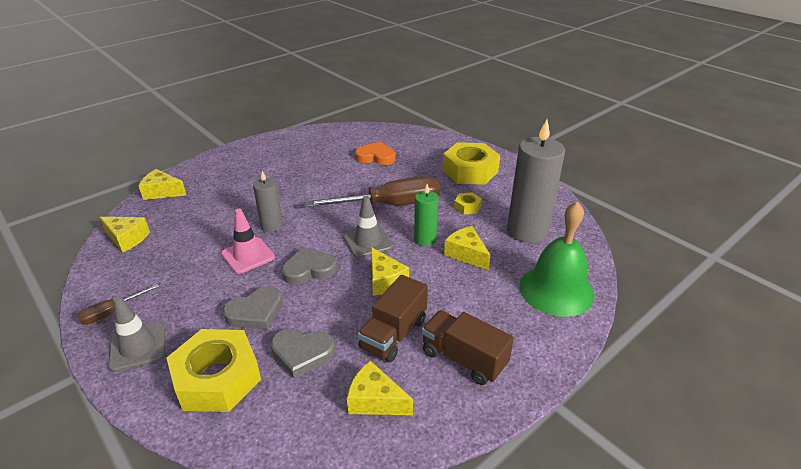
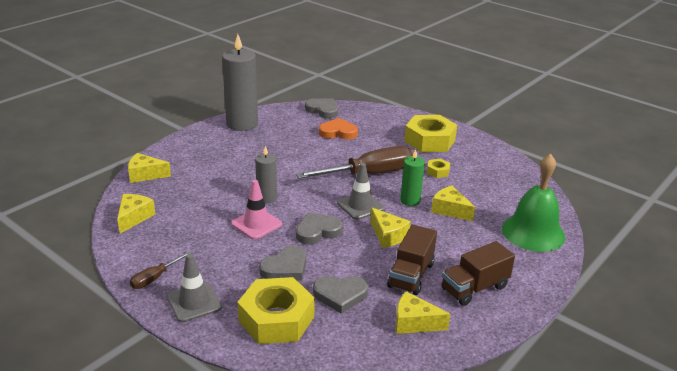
camera: 10 degrees left, 5 degrees down
yellow cheese [100,217,150,252] -> yellow cheese turned 90 degrees counterclockwise [117,194,155,233]
brown truck [422,310,514,385] -> brown truck turned 60 degrees counterclockwise [441,241,515,306]
grey candle [507,120,565,243] -> grey candle moved to [222,34,258,131]
none -> grey heart [305,98,338,119]

